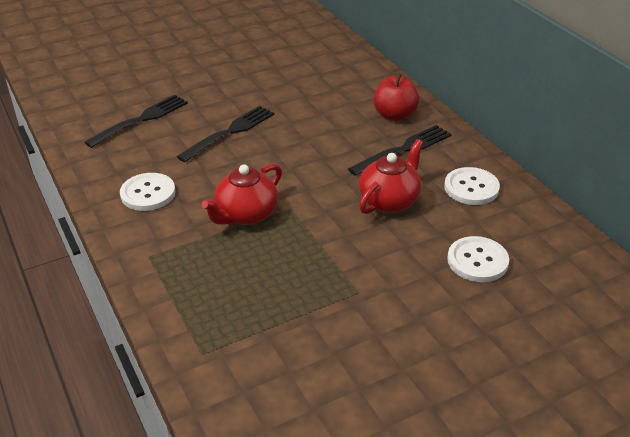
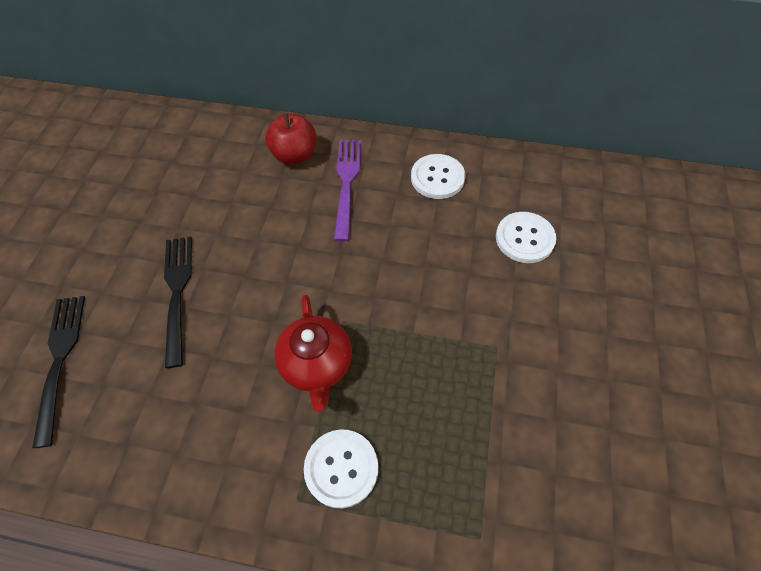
camera: 50 degrees left, 20 degrees up
white button [120,173,175,211] -> white button moved to [304,429,378,508]
black fork [348,125,452,176] -> purple fork [334,140,362,241]
red teapot [359,139,423,214] -> none

